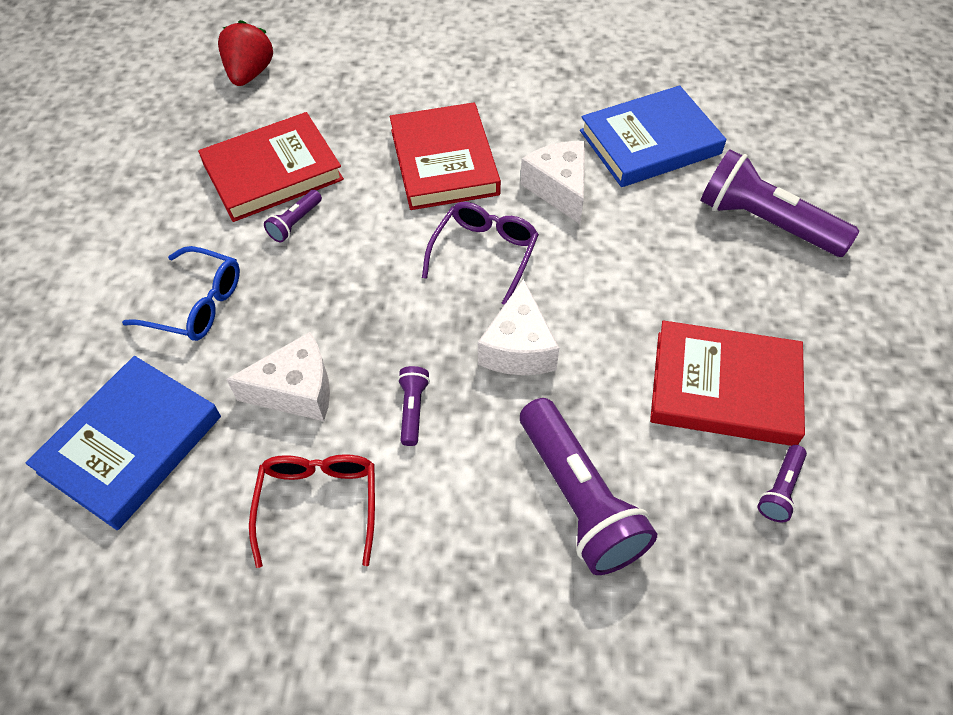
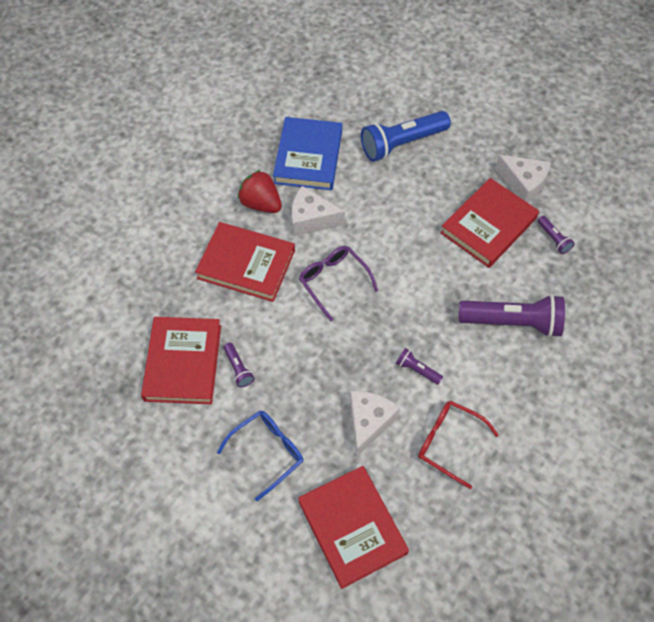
camera: 60 degrees left, 5 degrees up
blue book [26,356,221,530] -> red book [298,466,409,589]
red strawberry [218,20,273,86] -> red strawberry moved to [238,170,282,213]
white cheese [478,279,559,375] -> white cheese moved to [495,155,551,203]
purple flashlight [701,149,859,257] -> blue flashlight [361,111,451,162]

